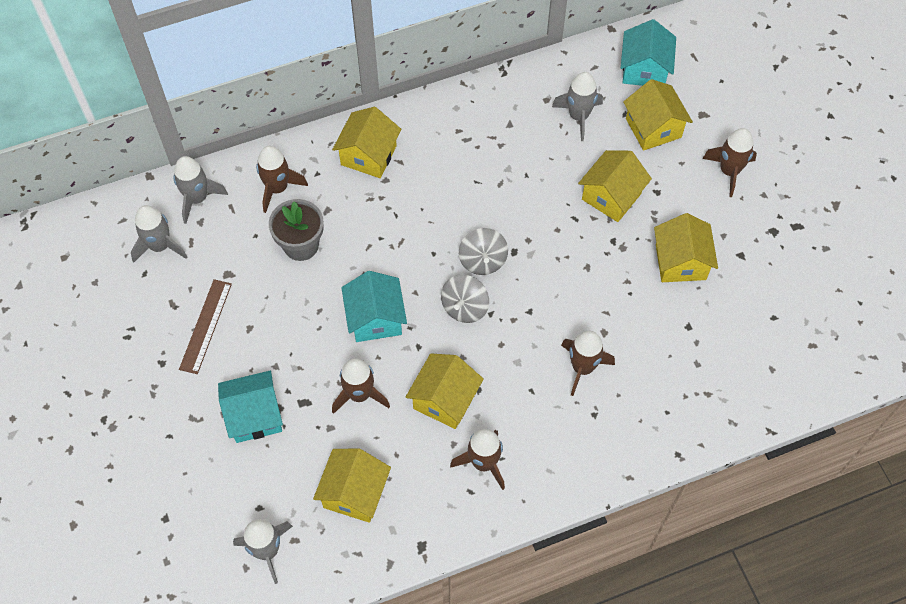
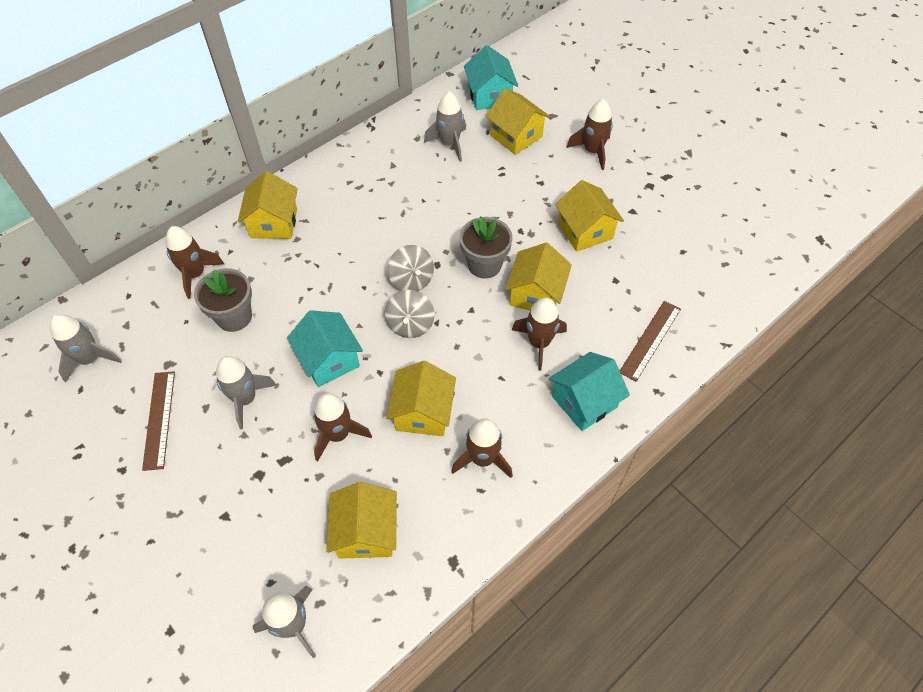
camera: 20 degrees left, 5 degrees down
grey rocket [173,156,228,224] -> grey rocket moved to [216,356,277,429]
turquoise house [218,371,283,443] -> turquoise house moved to [549,352,630,431]
yellow house [578,150,652,222] -> yellow house moved to [505,243,572,311]
none -> grey flower pot [459,217,513,279]
none -> brown ruler [620,301,681,382]

